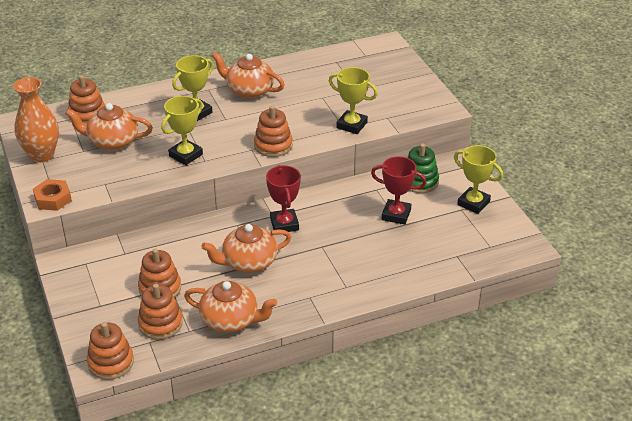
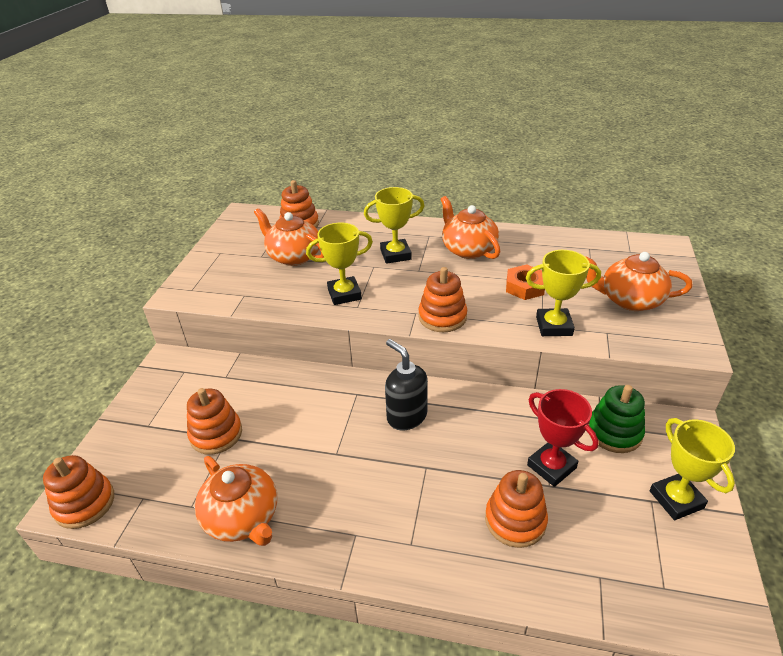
camera: 35 degrees right, 0 degrees up
orange vase [13,77,59,162] -> none
orange nut [33,179,72,211] -> orange nut moved to [506,264,545,300]
orange stacking toy [138,284,183,340] -> orange stacking toy moved to [485,470,548,548]
orange teapot [201,224,291,273] -> orange teapot moved to [586,252,693,311]
red trophy [266,165,301,232] -> black soap dispenser [385,339,428,430]
yellow trophy [329,67,378,134] -> yellow trophy turned 60 degrees counterclockwise [526,250,601,336]

